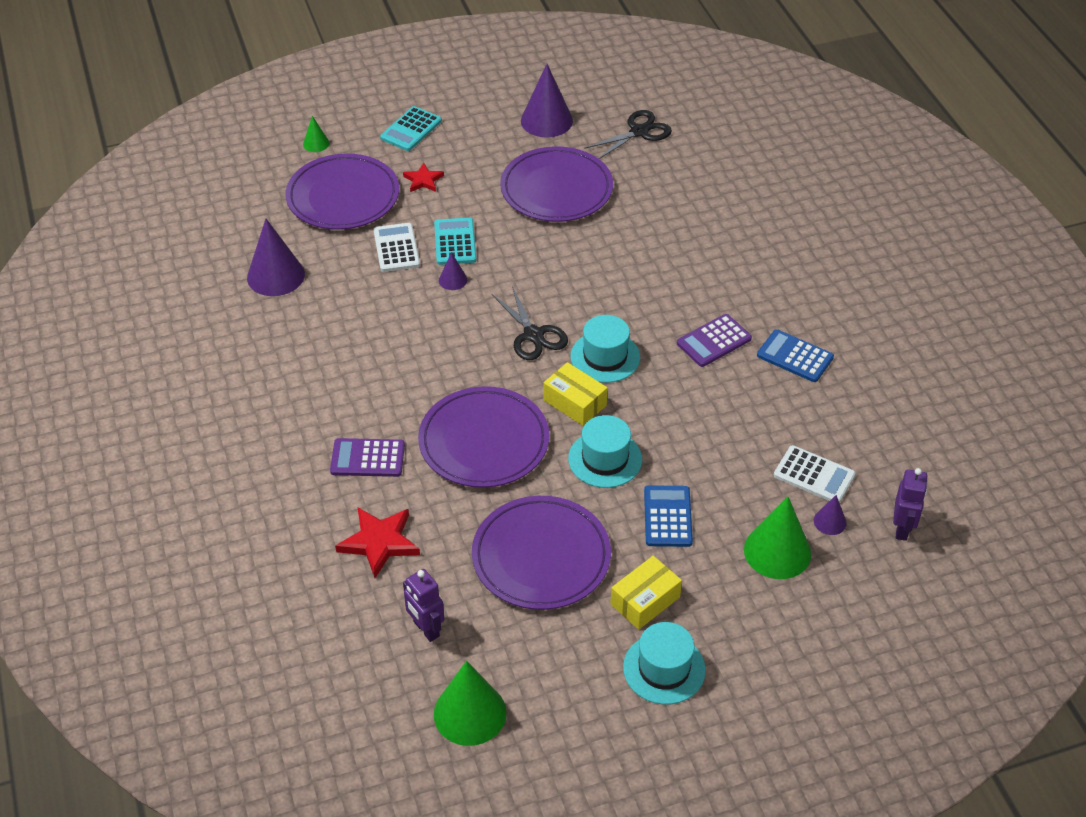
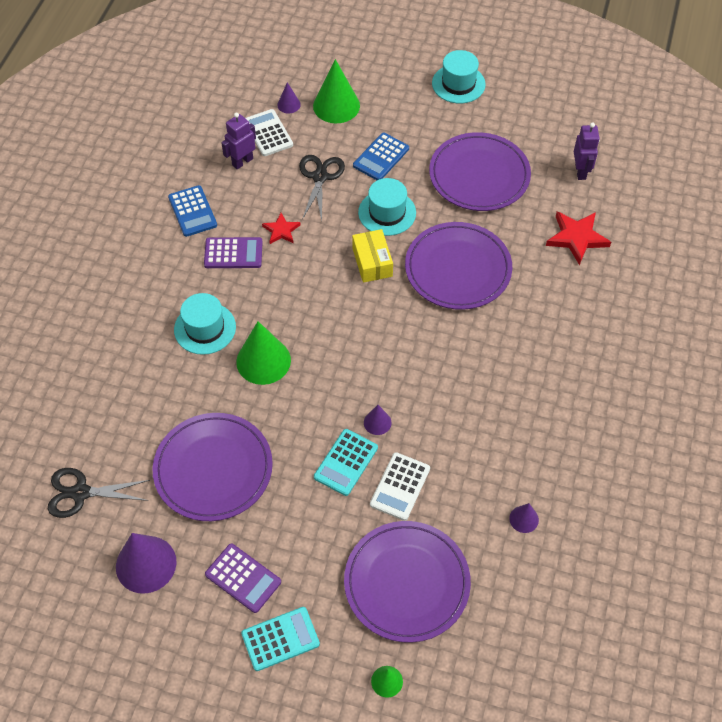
camera: 145 degrees left, 10 degrees up
purple cone [247,219,305,296] -> purple cone [509,503,539,533], size x0.50
purple calculator [330,438,405,477] -> purple calculator moved to [205,544,281,613]
red star [403,163,444,192] -> red star moved to [262,213,300,244]
green cone [434,661,506,746] -> green cone moved to [236,321,291,385]
black scissors [492,286,568,360] -> black scissors moved to [299,155,345,221]
turquoise hat [570,315,640,383] -> turquoise hat moved to [174,293,236,355]
yellow box [610,556,682,630] -> none
purple robot [893,468,928,541] -> purple robot moved to [221,113,256,169]

